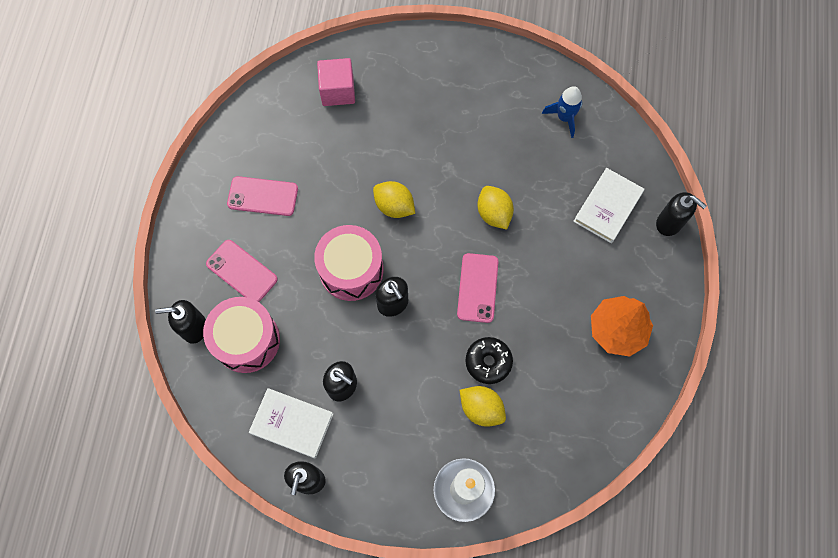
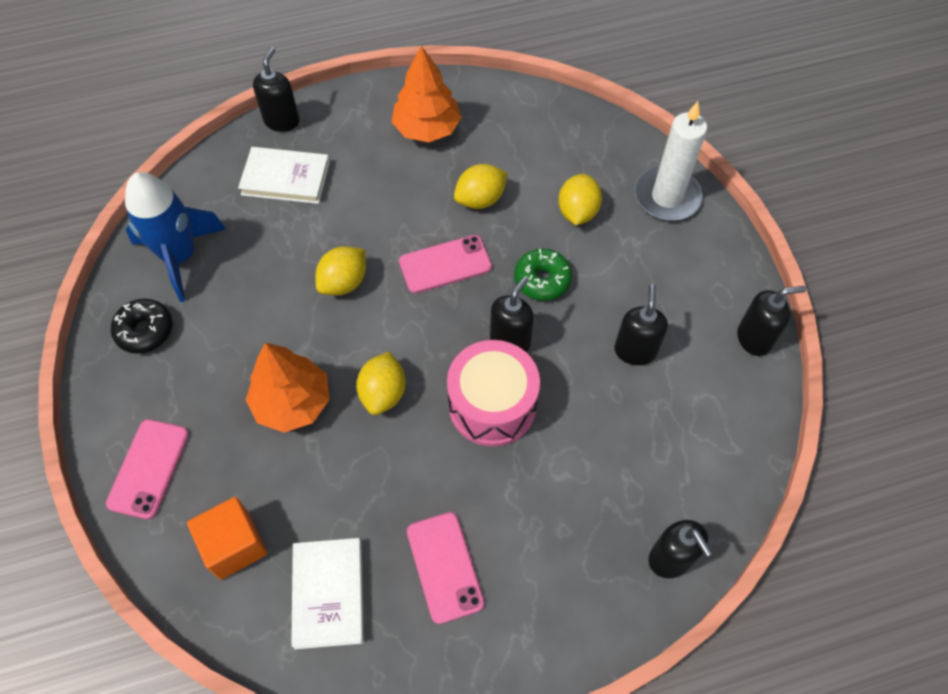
camera: 115 degrees left, 10 degrees down
pink drum [203,297,280,373] -> none
pink phone [206,240,278,302] -> pink phone moved to [106,419,189,519]
white book [249,388,334,459] -> white book moved to [291,538,364,649]
pink cube [317,58,355,106] -> orange cube [187,497,267,580]
black donut [465,337,513,384] -> black donut moved to [111,299,173,354]
blue rocket [542,86,583,138] -> blue rocket [125,172,226,302], size x1.73
none -> orange tree [246,343,330,433]
none -> yellow lemon [454,164,508,209]
none -> green donut [514,248,572,300]

